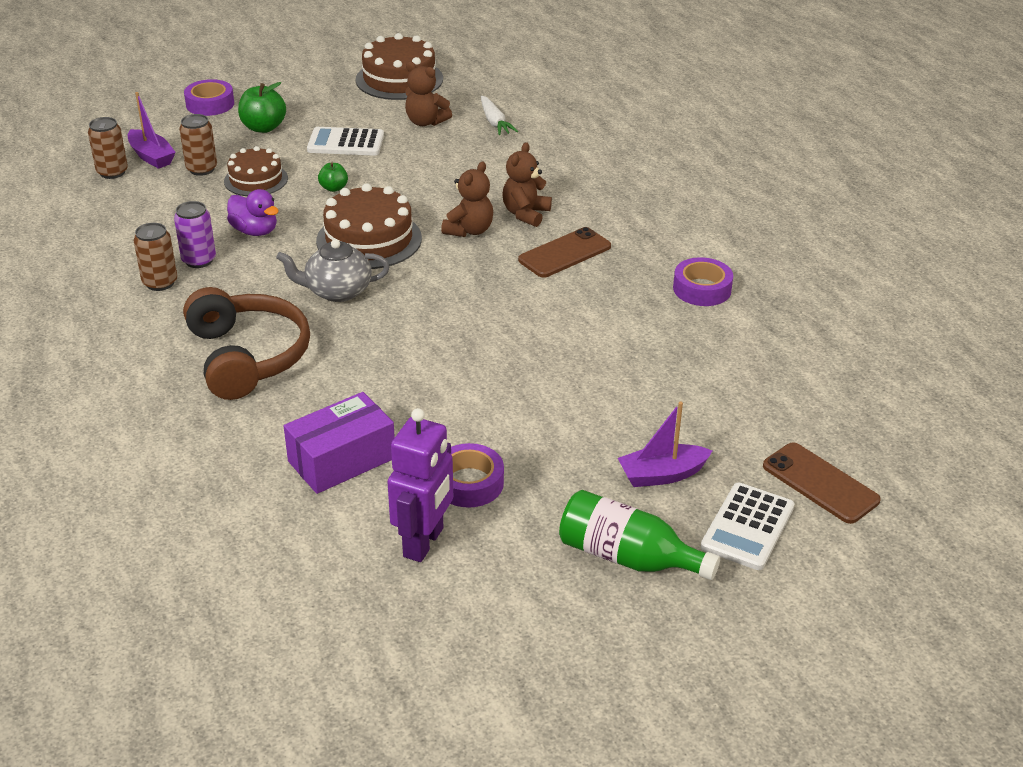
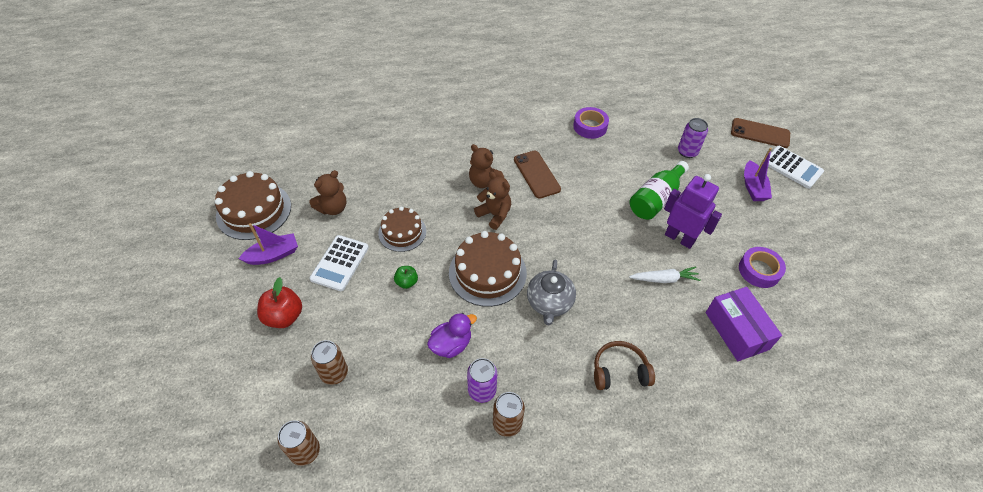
camera: 75 degrees left, 15 degrees up
purple boat [128,92,176,169] -> purple boat moved to [239,223,298,265]
brown headphones [183,287,310,400] -> brown headphones [594,341,655,390], size x0.58
purple tape [184,79,234,116] -> none
brown cake [224,146,288,196] -> brown cake moved to [378,207,426,252]
green apple [238,82,286,133] -> red apple [257,277,302,328]
purple robot [388,408,453,562] -> purple robot moved to [664,174,722,249]
white carrot [481,96,518,135] -> white carrot moved to [629,266,701,283]
green bottle [559,490,720,580] -> green bottle moved to [629,161,689,220]
brown phone [763,442,881,524] -> brown phone turned 45 degrees clockwise [731,118,790,148]
none -> purple can [678,118,708,158]

